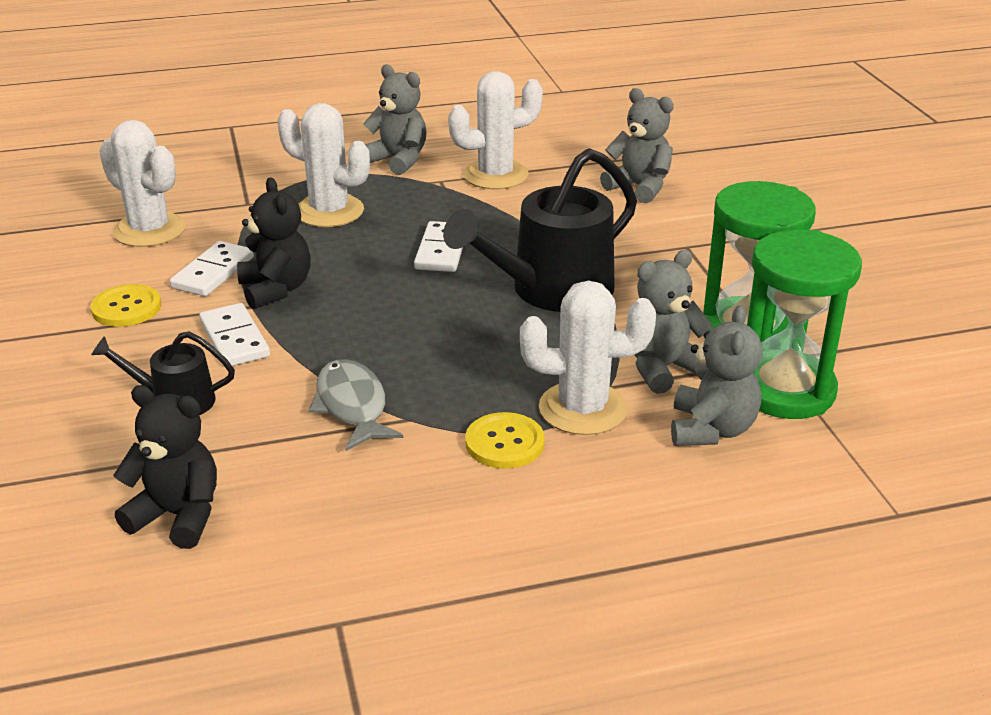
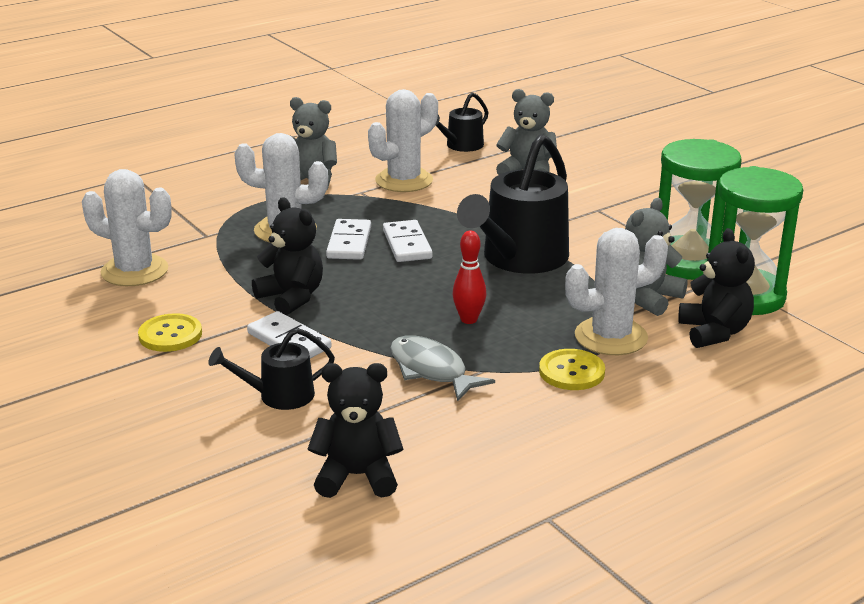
camera: 20 degrees left, 5 degrees down
white domino [170,241,254,296] -> white domino moved to [326,219,371,260]
grey teddy bear [671,305,763,446] -> black teddy bear [678,228,755,348]
none -> black watering can [435,92,489,152]
none -> red bowling pin [453,231,486,324]

